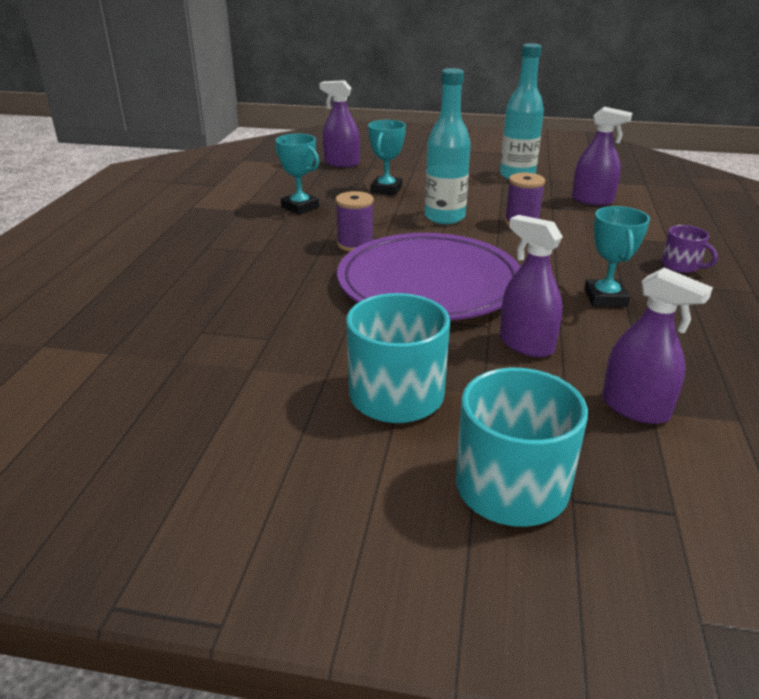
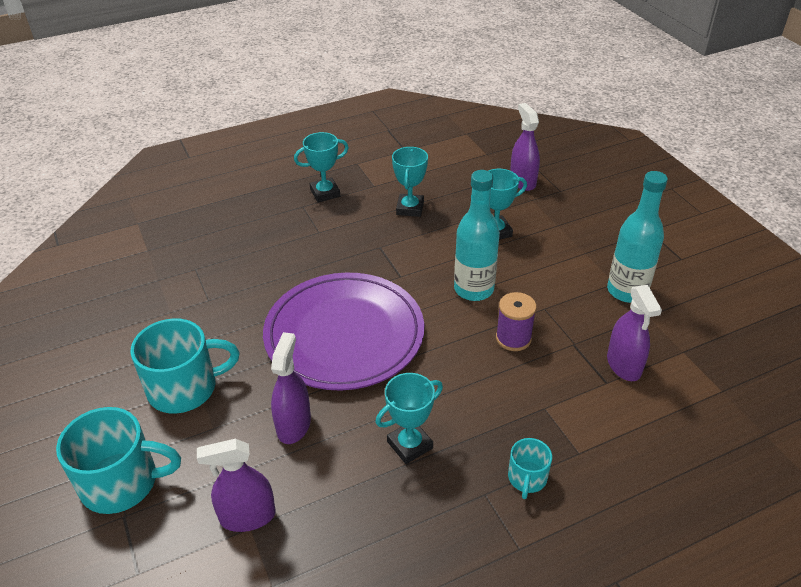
camera: 55 degrees right, 10 degrees up
purple spool [336,191,374,252] -> none
purple spray bottle [602,268,713,424] -> purple spray bottle turned 75 degrees clockwise [197,439,276,532]
purple mug [661,225,718,273] -> turquoise mug [508,438,552,499]
none -> turquoise trophy [294,132,349,202]

